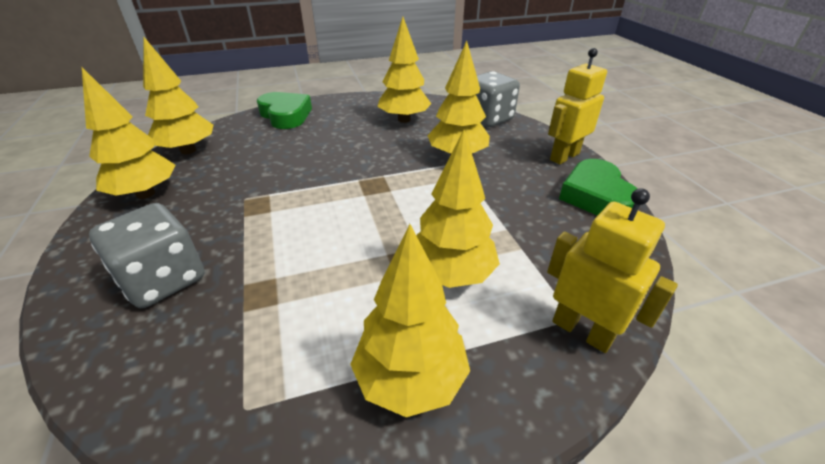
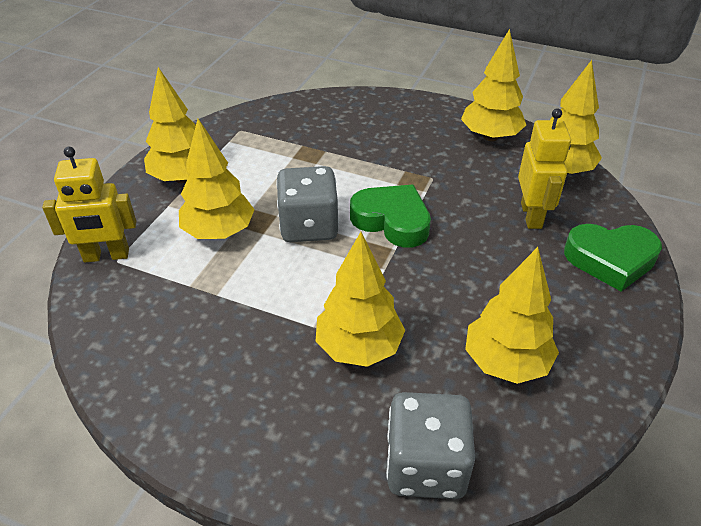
camera: 130 degrees right, 5 degrees up
grey dice [89,203,204,308] -> grey dice moved to [276,166,339,242]
yellow robot [548,48,607,164] -> yellow robot moved to [518,108,571,229]
green heart [559,159,638,216] -> green heart moved to [350,185,431,248]

